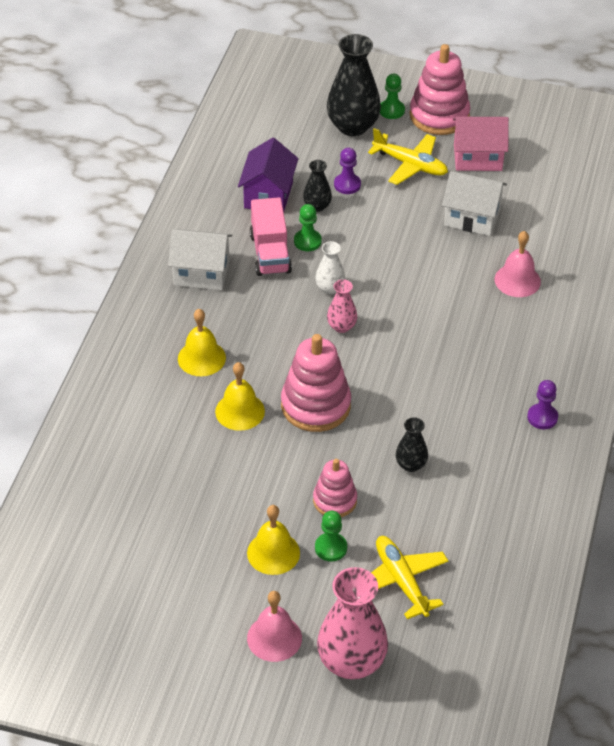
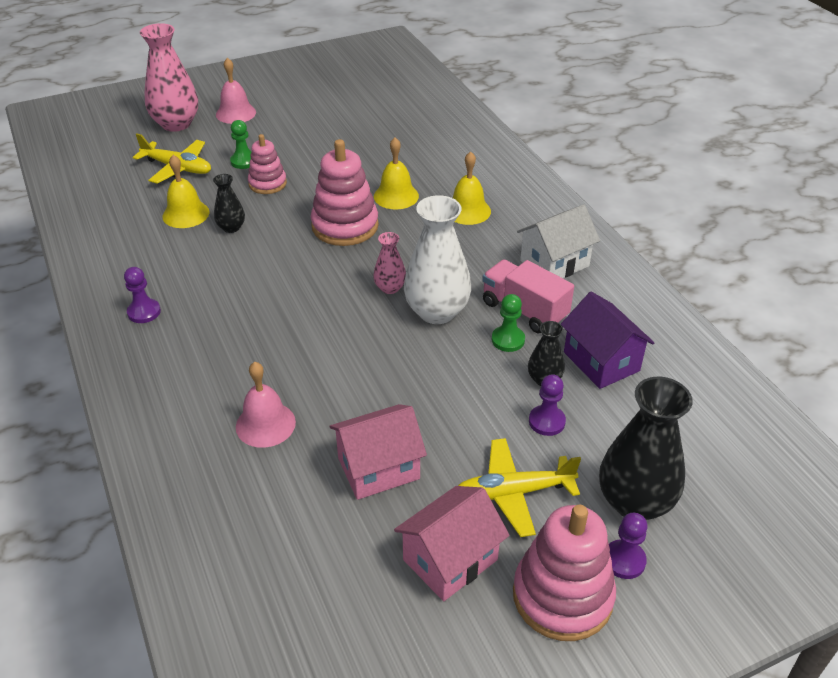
camera: 140 degrees right, 5 degrees down
yellow bell [247,505,300,575] -> yellow bell moved to [162,155,209,228]
white vase [315,241,345,294] -> white vase [404,195,471,324], size x1.97
green pawn [380,74,405,119] -> purple pawn [609,513,647,579]
white house [442,171,507,236] -> pink house [329,404,427,500]

